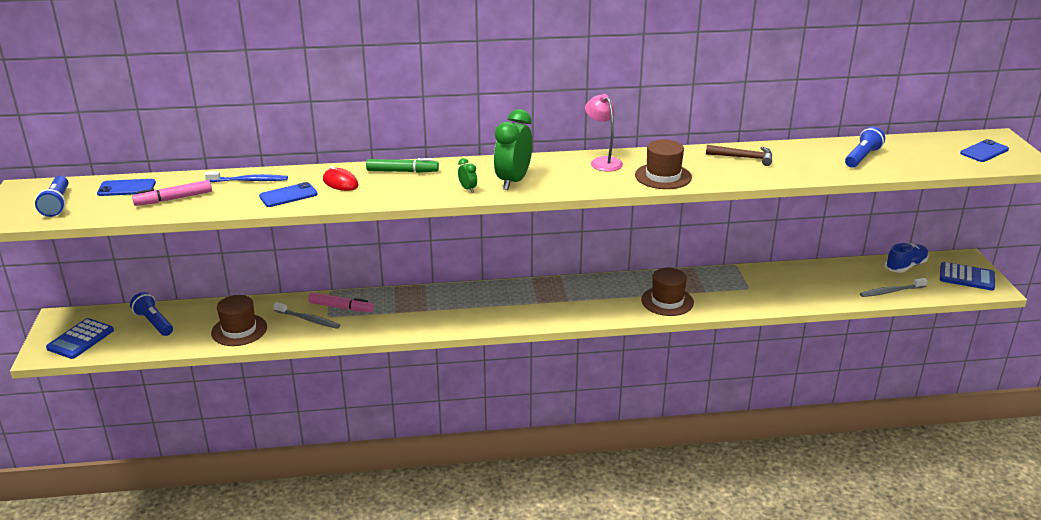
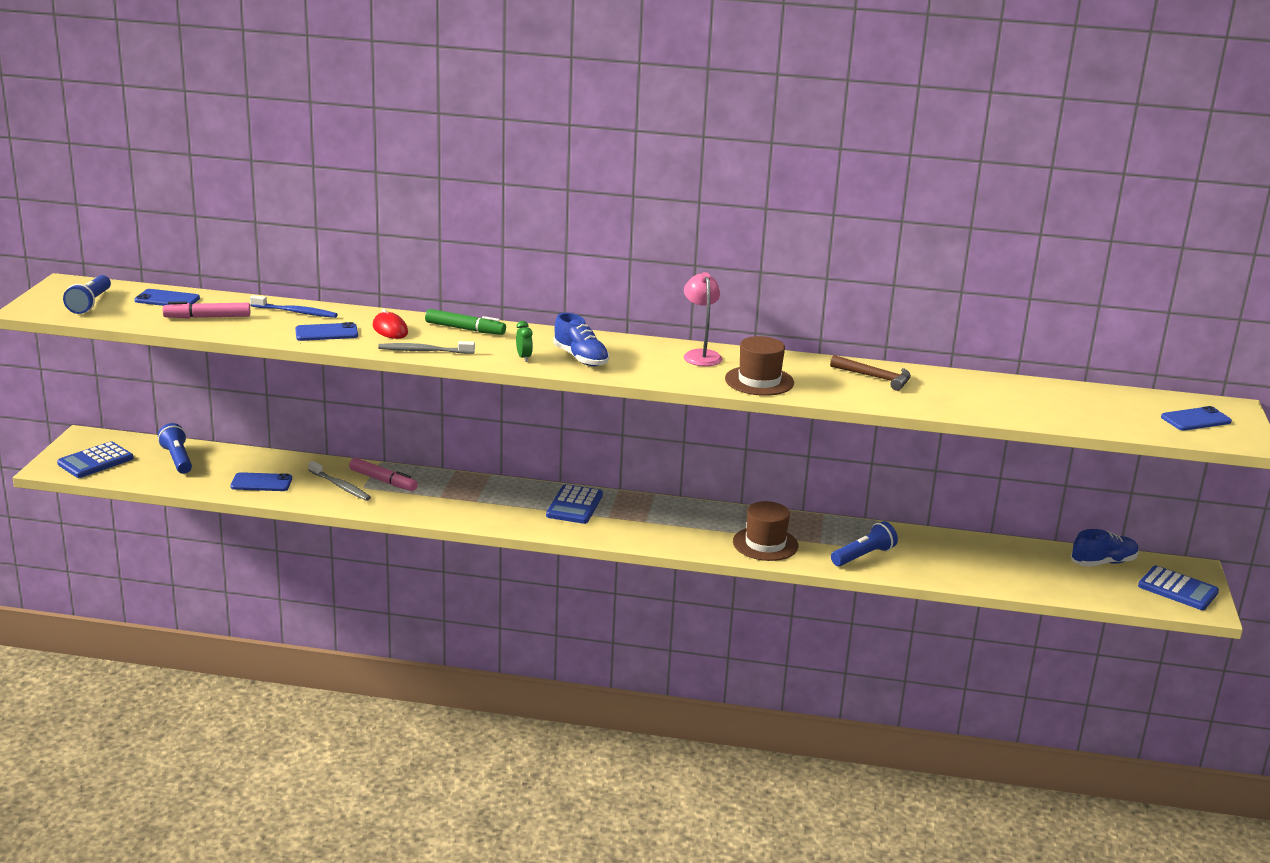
camera: 15 degrees right, 5 degrees down
brown hat [211,295,267,346] -> blue phone [230,472,292,491]
green clock [494,109,532,190] -> blue shoe [553,313,609,366]
blue flashlight [845,127,885,168] -> blue flashlight moved to [831,521,898,566]
grey toothbrush [860,278,928,297] -> grey toothbrush moved to [378,341,475,354]
none -> blue calculator [546,484,603,524]

